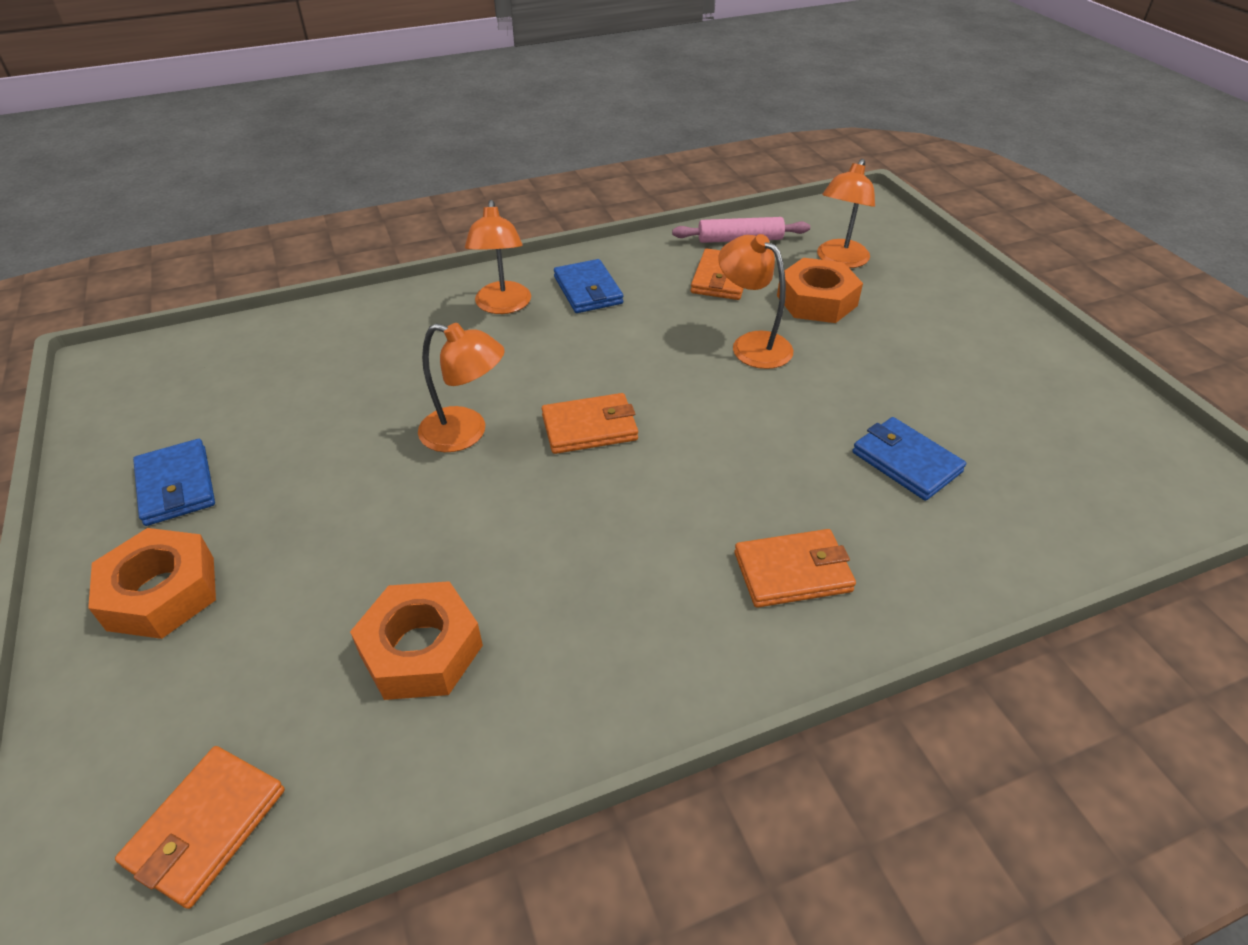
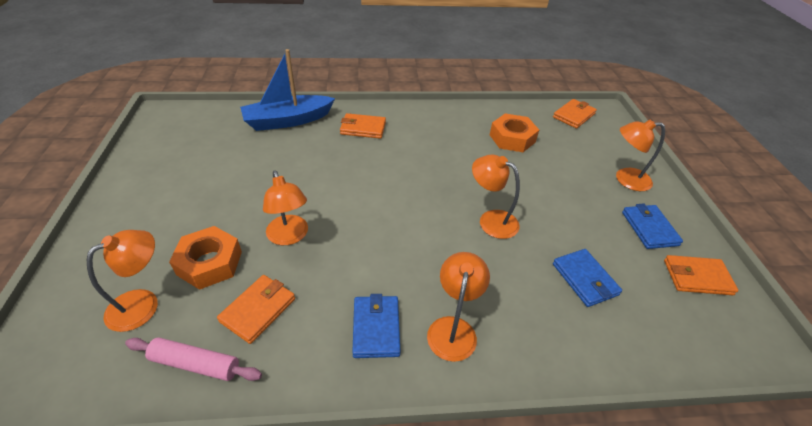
camera: 165 degrees left, 0 degrees up
orange nut [88,528,216,639] -> orange lamp [616,120,665,191]
orange wallet [542,393,638,454] -> orange wallet moved to [664,255,739,295]
blue wallet [853,417,966,501] -> blue wallet moved to [553,249,622,307]
none -> blue boat [240,49,335,131]

